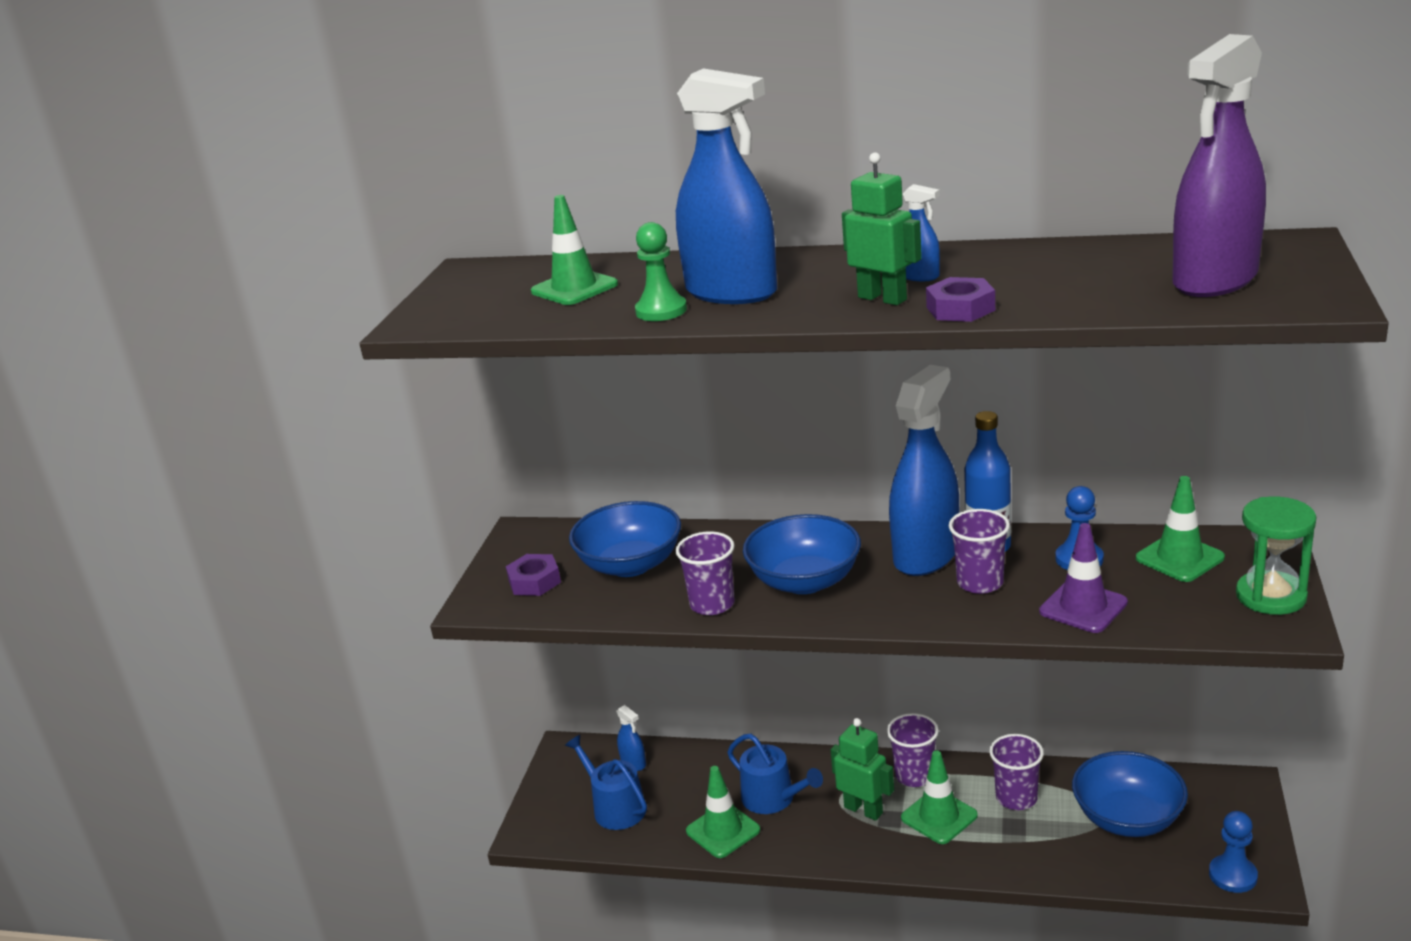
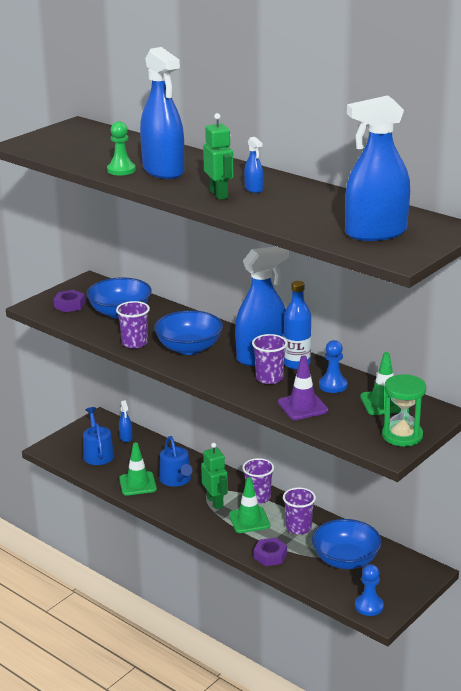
camera: 25 degrees right, 0 degrees up
green traffic cone [531,195,618,305] -> none
purple nut [926,277,995,322] -> purple nut moved to [254,538,287,566]
purple spray bottle [1172,34,1266,297] -> blue spray bottle [345,95,410,241]

